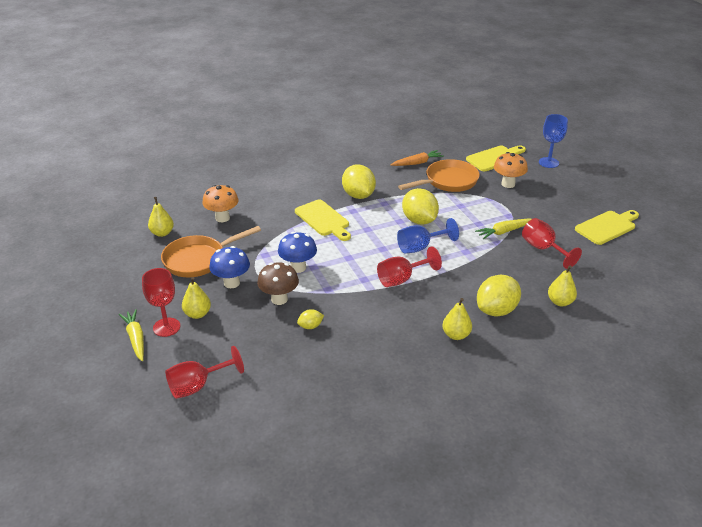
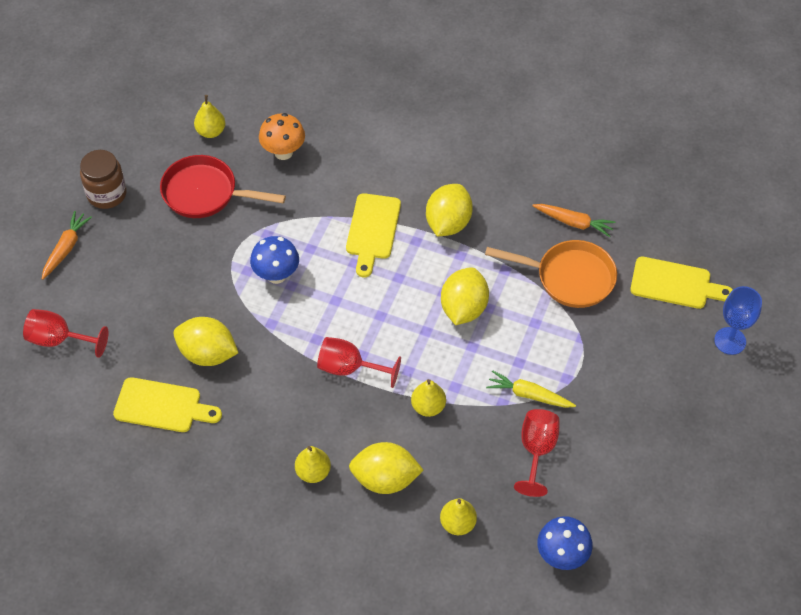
camera: 45 degrees right, 20 degrees up
yellow carrot [119,309,144,361] -> orange carrot [42,211,92,280]
red goblet [142,268,180,337] -> none
orange pan [161,226,261,277] -> red pan [160,155,286,218]
yellow pear [182,277,211,319] -> yellow pear moved to [411,379,446,417]
blue mushroom [209,246,250,288] -> blue mushroom moved to [537,516,593,570]
brown mushroom [257,262,299,305] -> none
yellow lemon [297,309,324,329] -> yellow lemon [173,317,238,366], size x2.08
blue goblet [397,218,459,254] -> none
orange mushroom [494,152,528,188] -> none
yellow cutting board [575,210,639,245] -> yellow cutting board moved to [113,377,222,432]
none -> brown jar [80,150,127,209]

